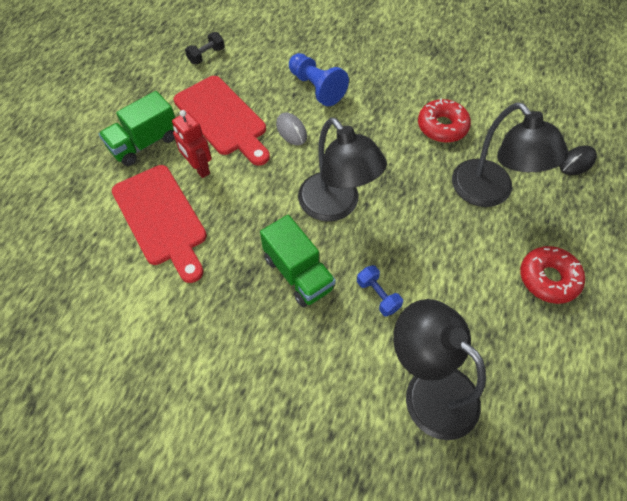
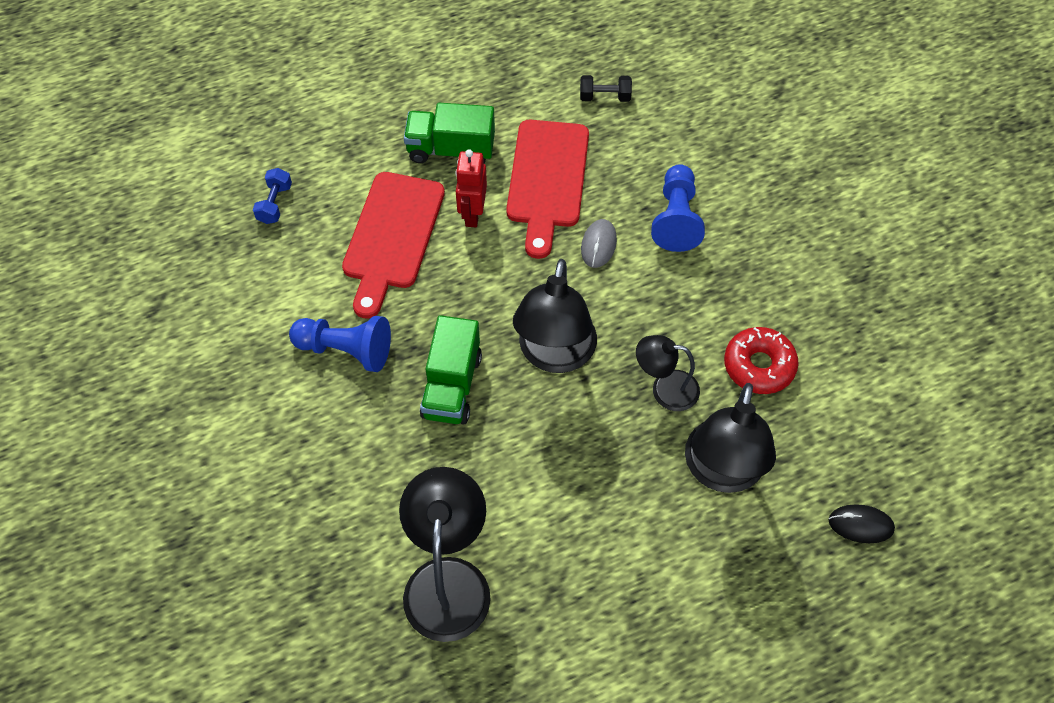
camera: 45 degrees right, 0 degrees up
blue dumbbell [357,265,403,317] -> blue dumbbell moved to [253,168,292,224]
red donut [520,246,585,304] -> none
none -> blue pawn [289,316,391,372]
none -> black lamp [636,335,700,411]

